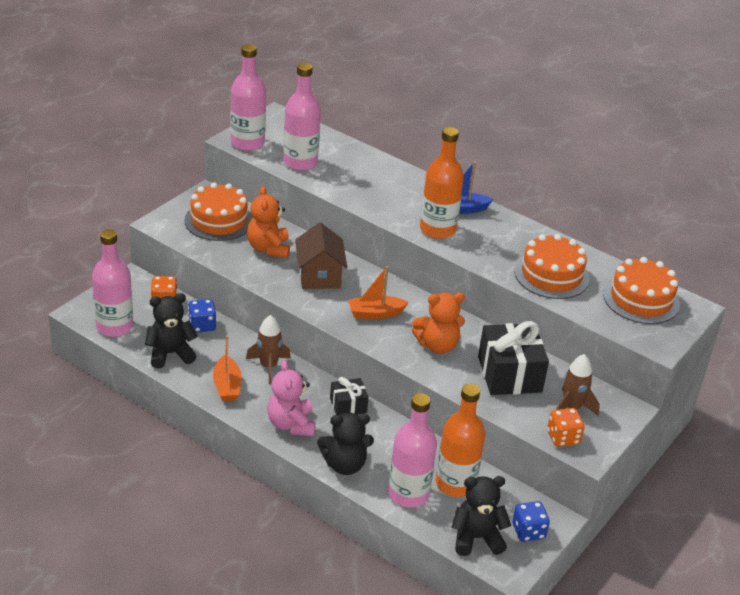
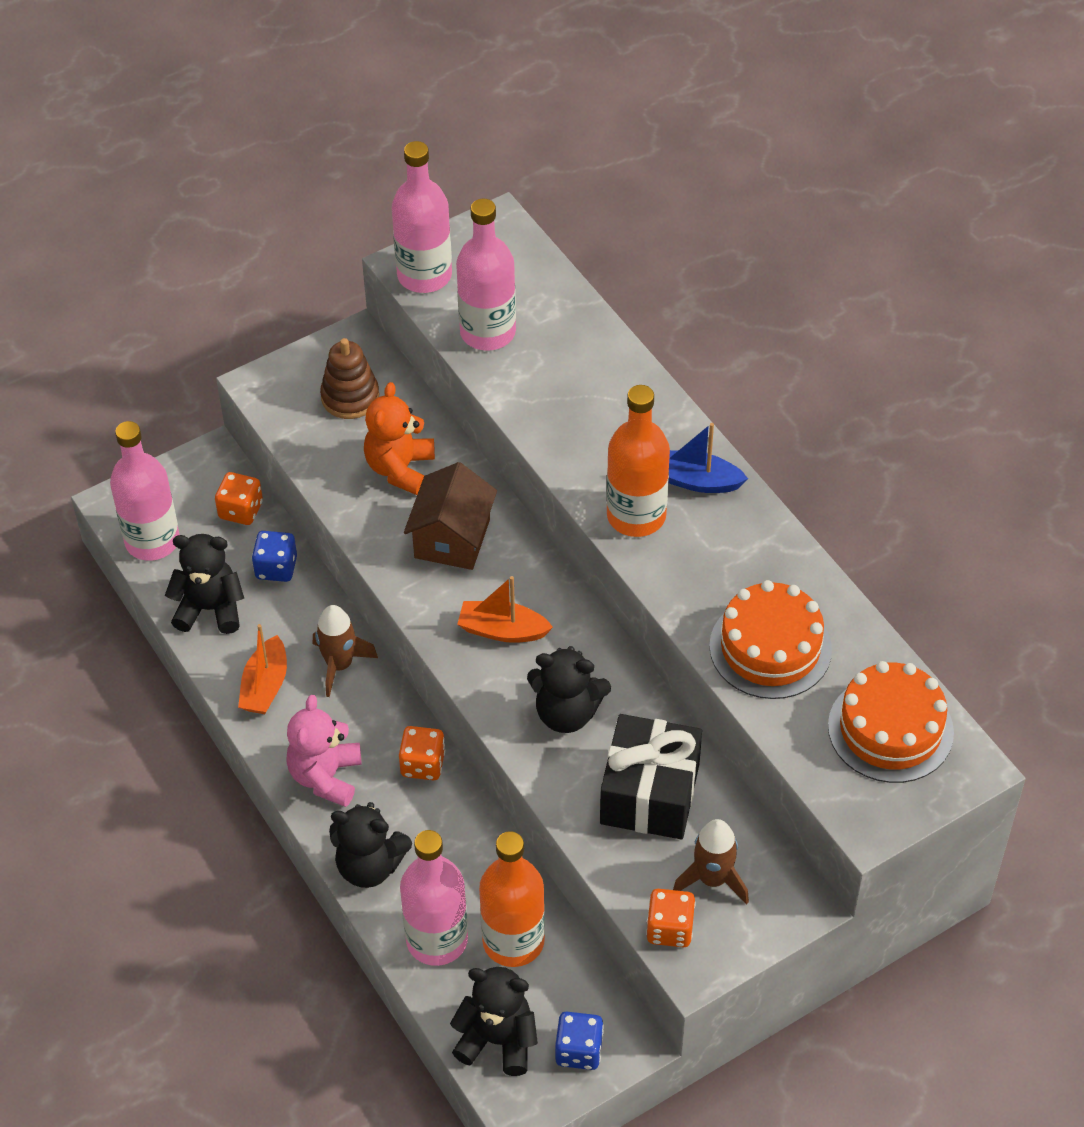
camera: 25 degrees right, 15 degrees up
orange cake [184,182,253,241] -> brown stacking toy [320,338,379,419]
black gift [330,377,369,415] -> orange dice [399,726,445,780]
orange teddy bear [412,292,465,354] -> black teddy bear [527,646,611,733]

